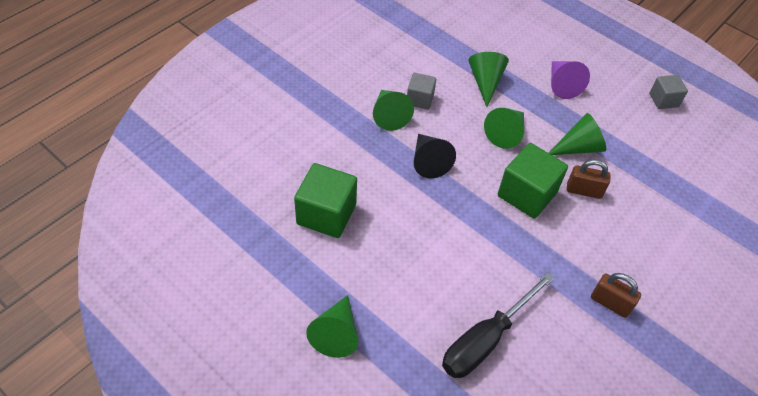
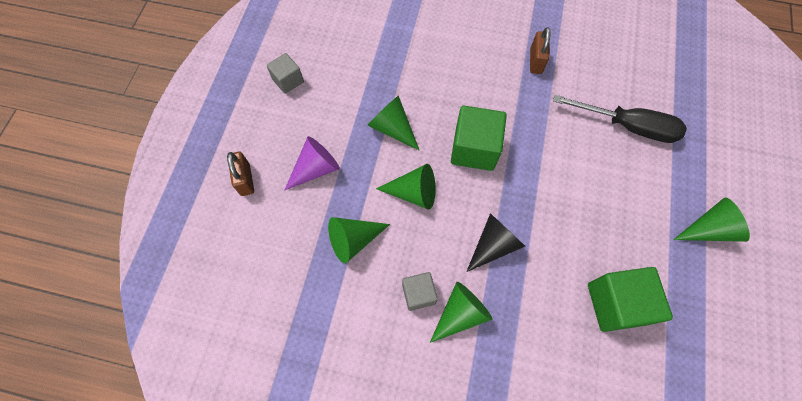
camera: 115 degrees left, 15 degrees up
brown padlock [567,160,610,199] -> brown padlock moved to [227,152,254,196]

